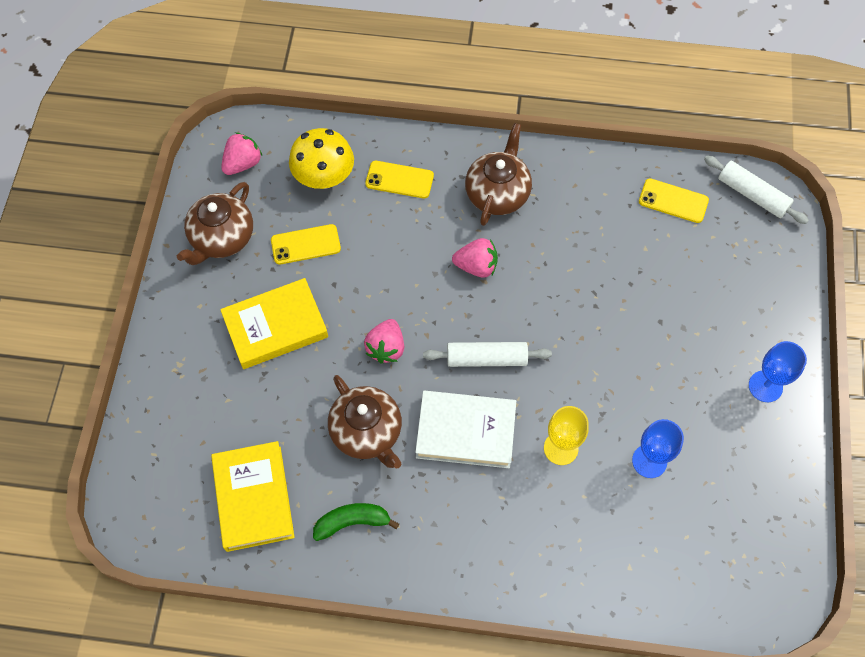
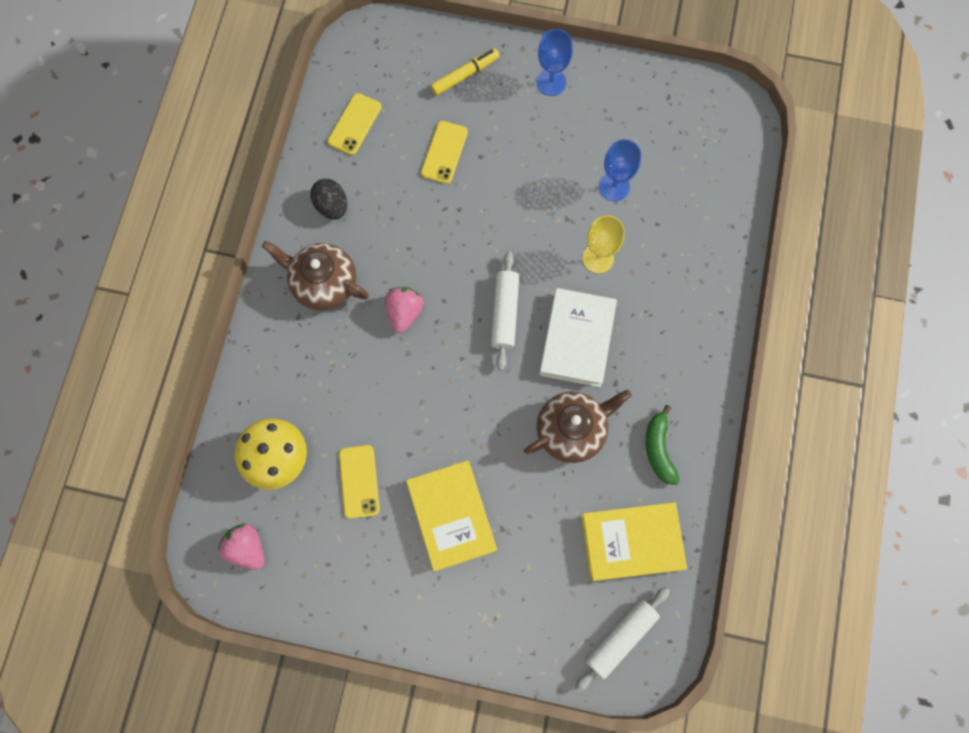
camera: 85 degrees left, 10 degrees up
brown teapot [177,182,253,265] -> none
pink strawberry [364,319,404,364] -> none
yellow phone [365,161,434,198] -> yellow phone moved to [421,121,468,184]
white rolling pin [704,155,809,224] -> white rolling pin moved to [575,587,670,692]
none -> black egg [310,179,347,220]
none -> yellow marker [430,48,499,95]

